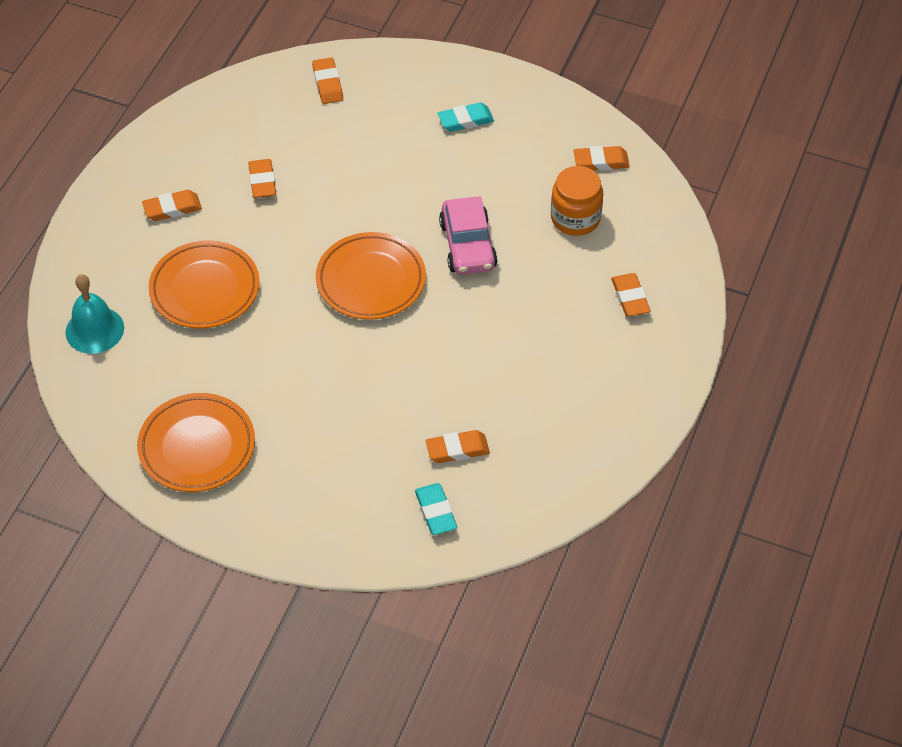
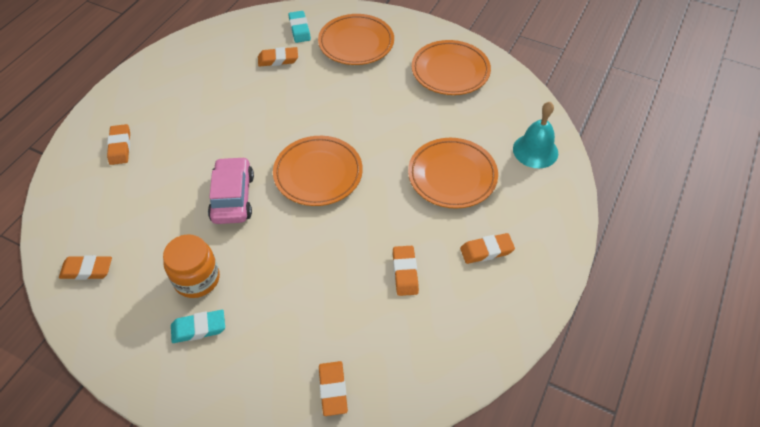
camera: 175 degrees left, 0 degrees up
orange jar [551,166,603,236] -> orange jar moved to [163,234,220,298]
none -> orange plate [318,14,394,65]

